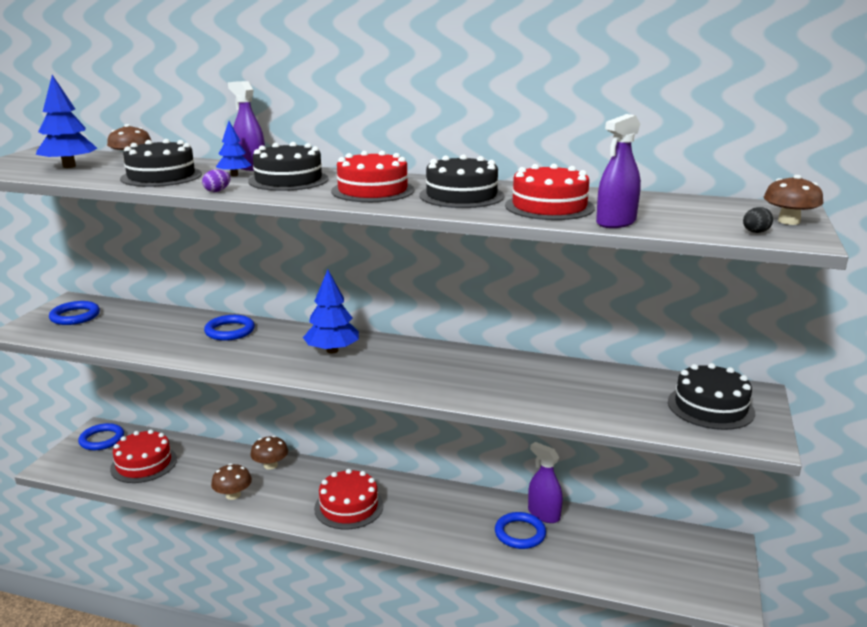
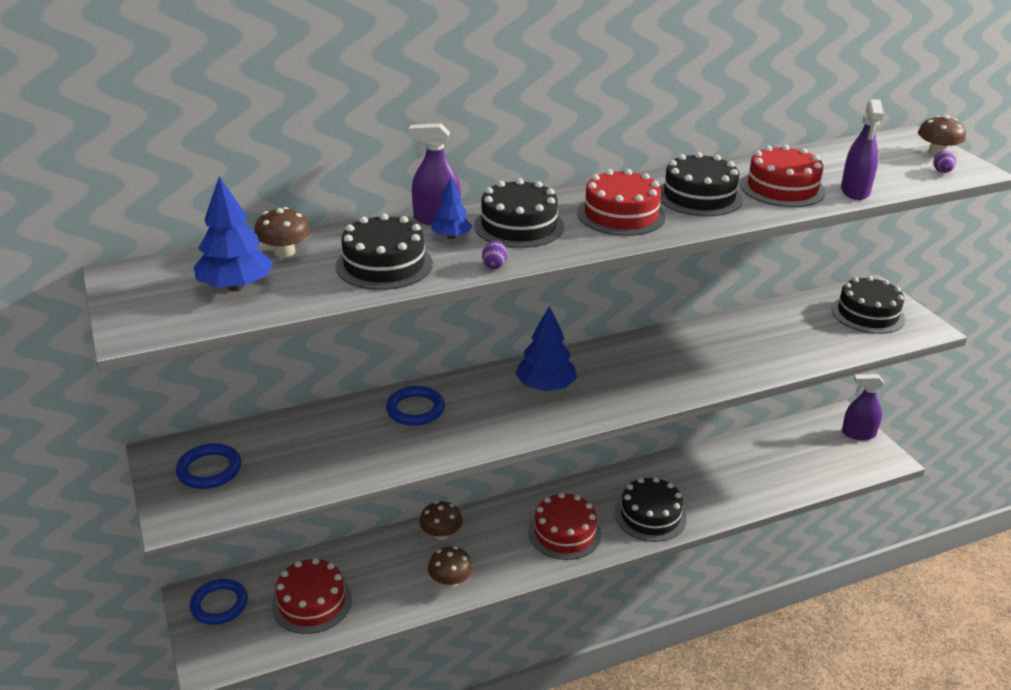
camera: 40 degrees left, 10 degrees up
blue ring [495,512,546,549] -> none
purple spray bottle [528,442,563,523] -> purple spray bottle moved to [842,374,884,440]
black egg [743,207,773,233] -> purple egg [933,151,956,173]
none -> black cake [615,477,686,542]

